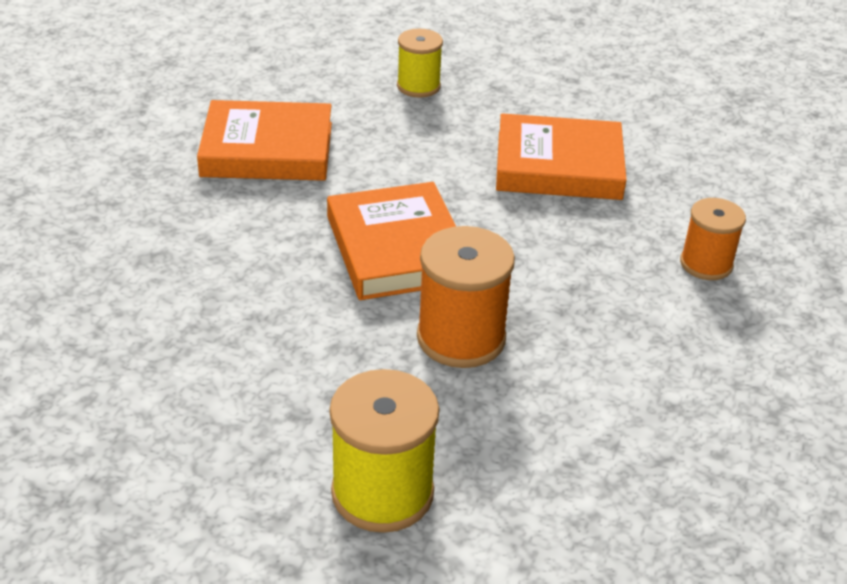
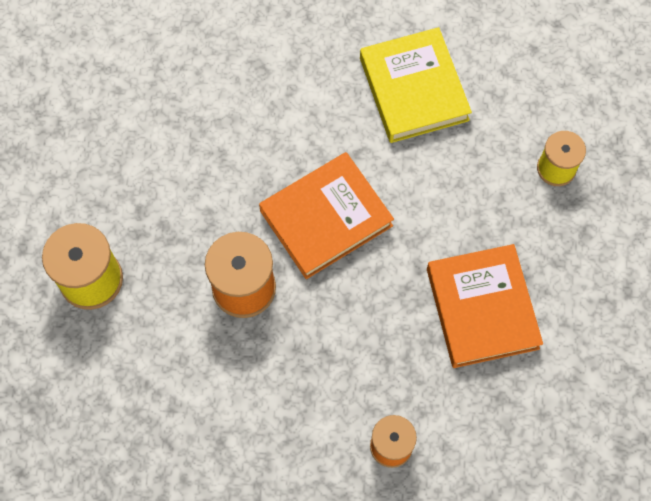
camera: 75 degrees right, 30 degrees up
orange book [197,100,332,181] -> yellow book [360,27,472,143]

